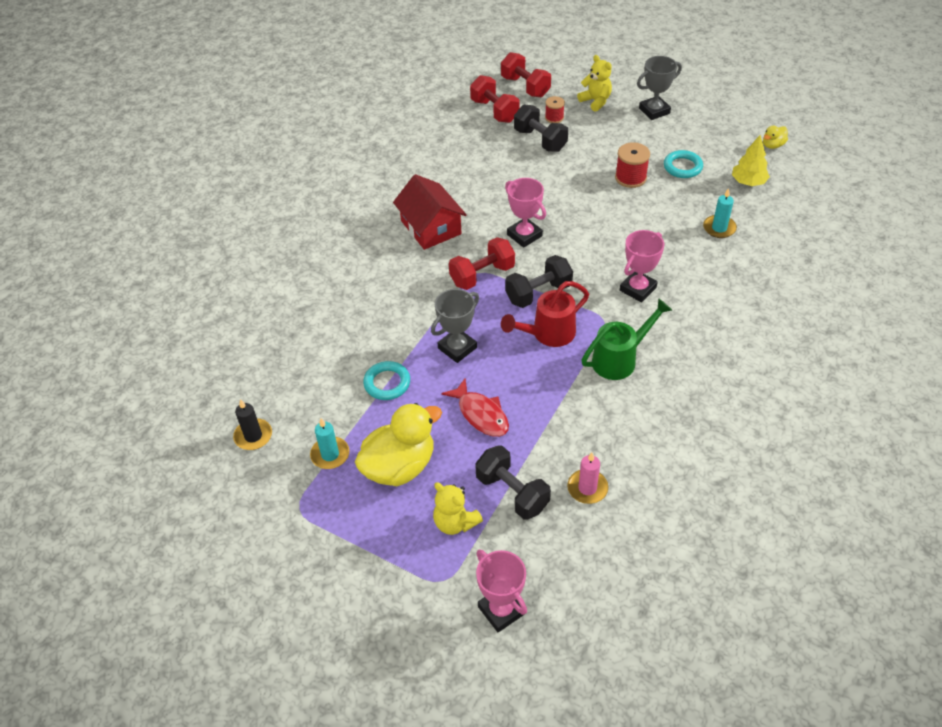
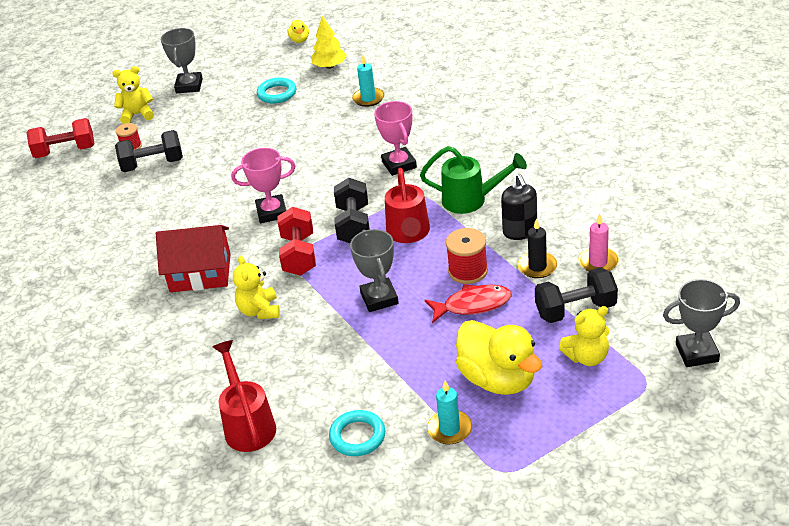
camera: 60 degrees left, 10 degrees down
black candle [233,399,272,450] -> black candle moved to [518,218,558,278]
yellow duck [355,403,442,486] -> yellow duck turned 150 degrees clockwise [456,320,542,395]
turquoise ring [363,361,410,400] -> turquoise ring moved to [329,410,385,456]
red dumbbell [470,75,519,123] -> none
pink trophy [476,549,527,632] -> grey trophy [663,279,740,367]
green watering can [581,298,672,380] -> green watering can turned 105 degrees clockwise [420,146,527,214]
red spool [615,142,650,188] -> red spool moved to [446,228,488,284]
none -> red watering can [213,340,276,452]
none -> yellow teddy bear [233,255,280,319]
none -> black soap dispenser [501,174,537,240]

